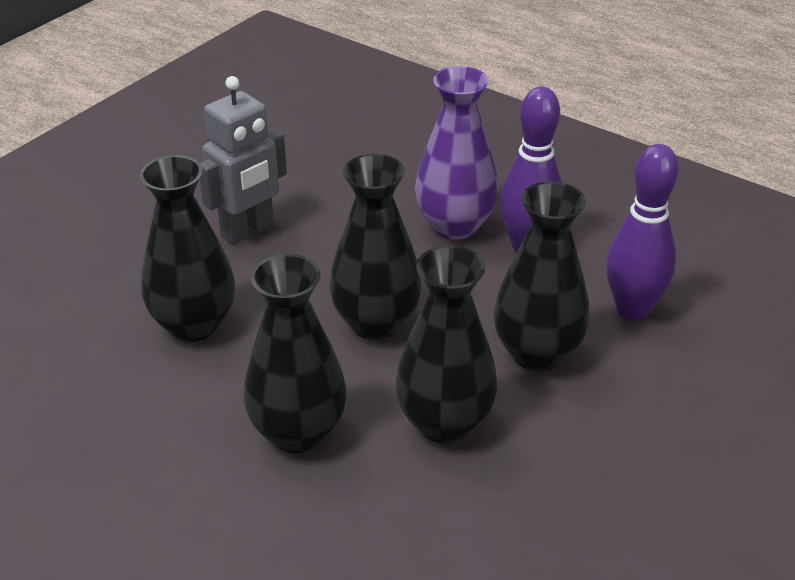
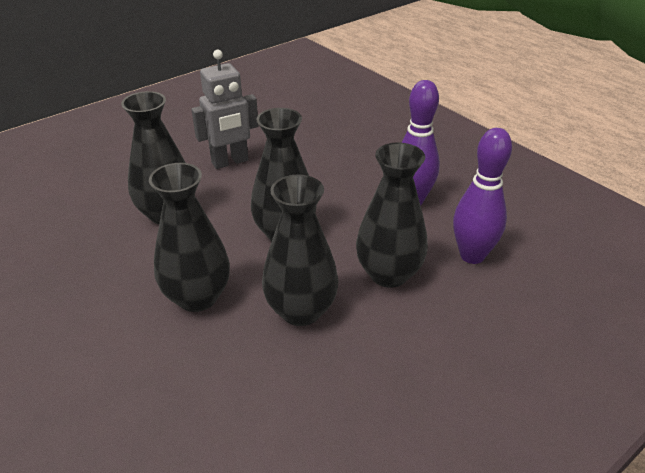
camera: 15 degrees right, 0 degrees up
purple vase [415,66,498,240] -> none

